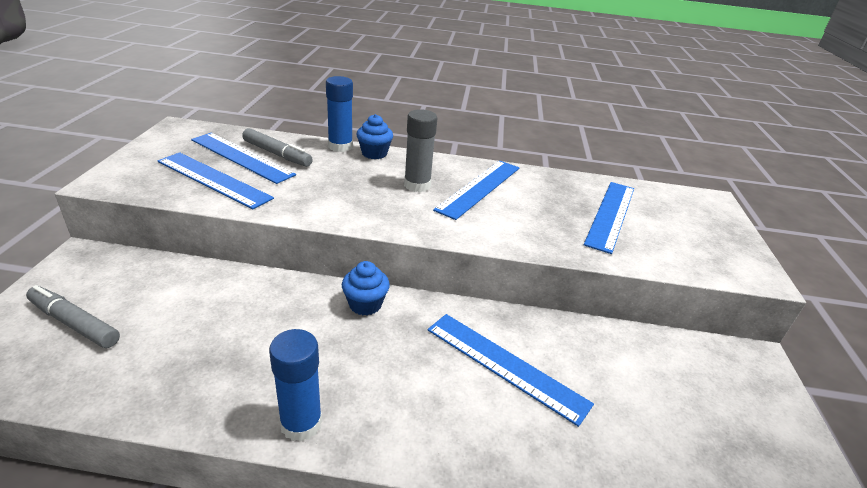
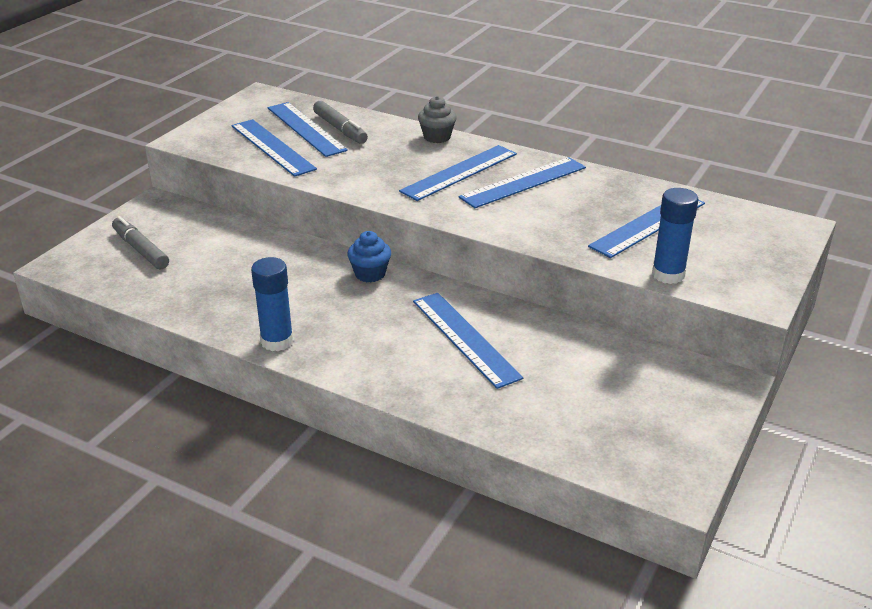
camera: 25 degrees right, 0 degrees up
blue glue stick [326,76,353,152] -> blue glue stick moved to [652,188,698,284]
blue cupcake [356,114,393,159] -> grey cupcake [418,96,457,143]
grey glue stick [404,109,437,192] -> blue ruler [399,145,517,201]

